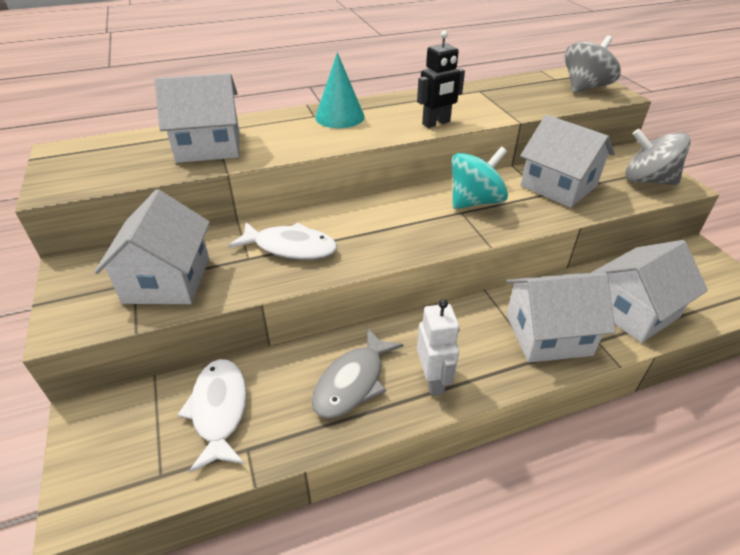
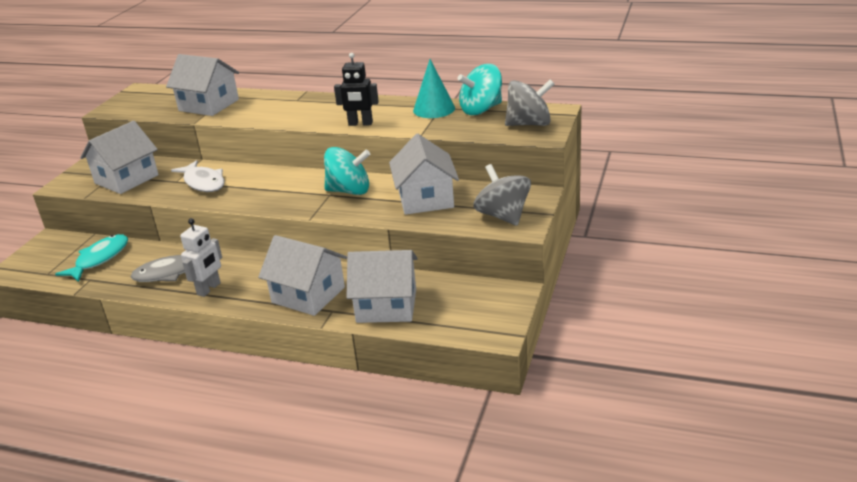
camera: 40 degrees right, 10 degrees down
white fish [177,359,246,473] -> turquoise fish [55,234,128,282]
turquoise cone [315,52,365,128] -> turquoise cone moved to [413,59,455,118]
none -> turquoise spinning top [458,64,502,115]

